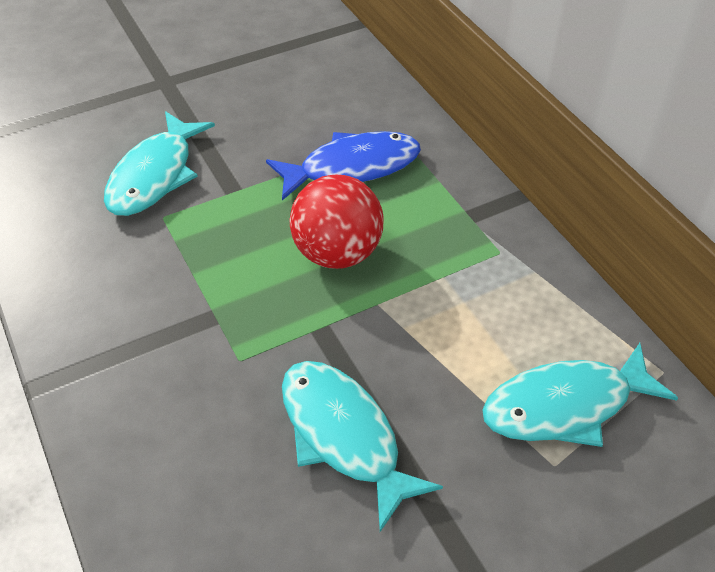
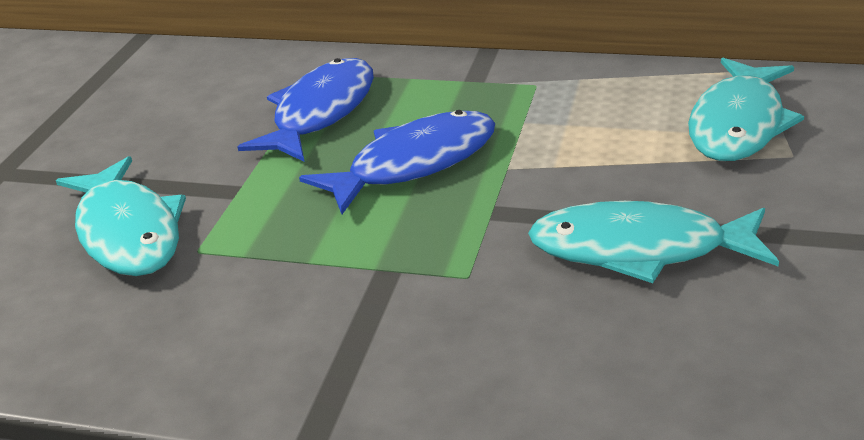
camera: 45 degrees left, 15 degrees down
red ball [290,174,384,269] -> blue fish [299,110,495,214]

